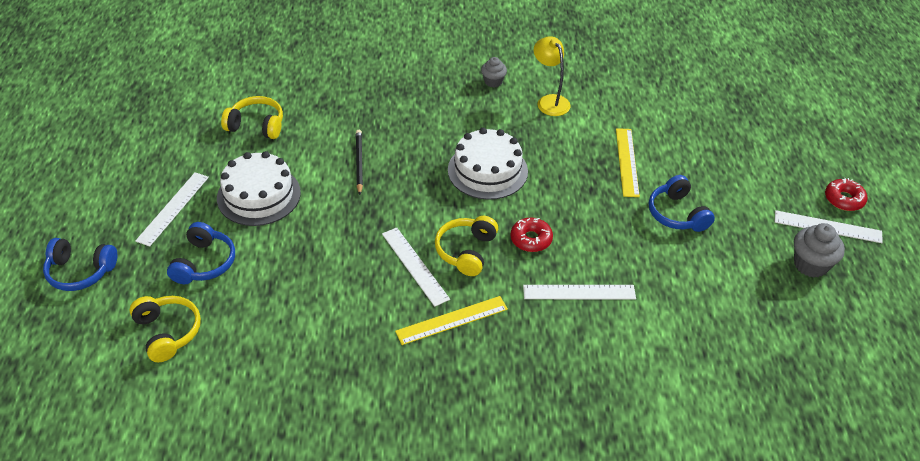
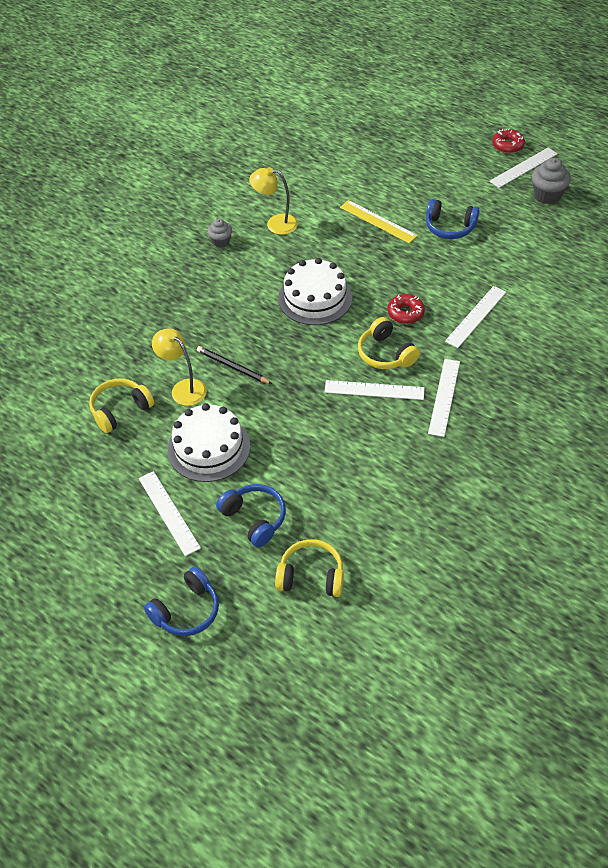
camera: 50 degrees left, 5 degrees up
yellow ruler [395,296,508,345] -> white ruler [428,359,460,437]
none -> yellow lamp [152,328,207,406]

